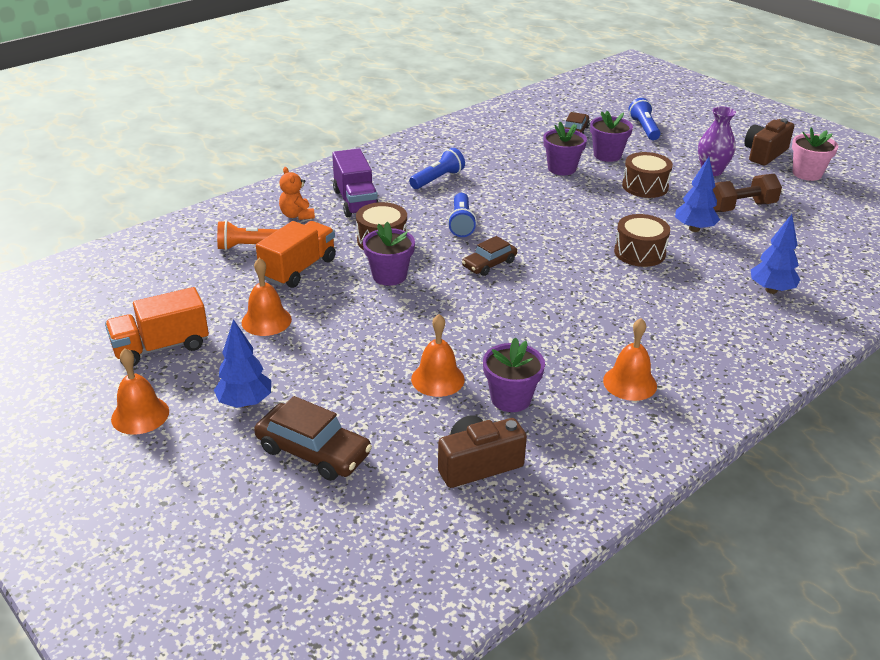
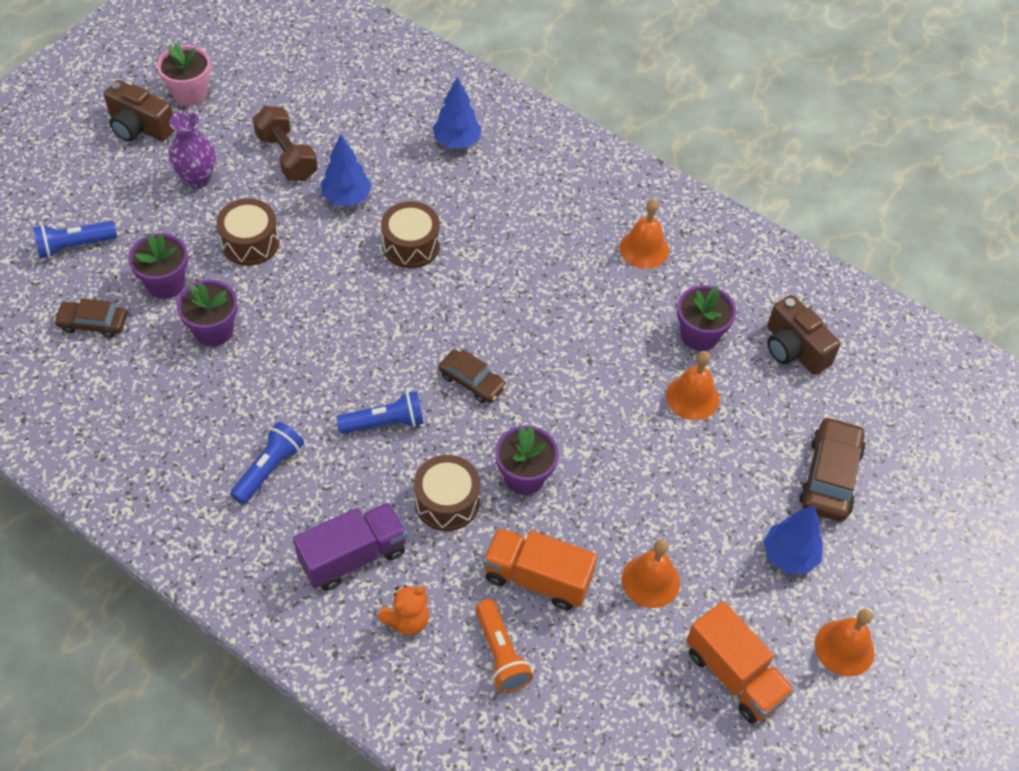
camera: 105 degrees left, 20 degrees up
blue flashlight [409,148,465,189] -> blue flashlight turned 90 degrees clockwise [230,422,304,504]

